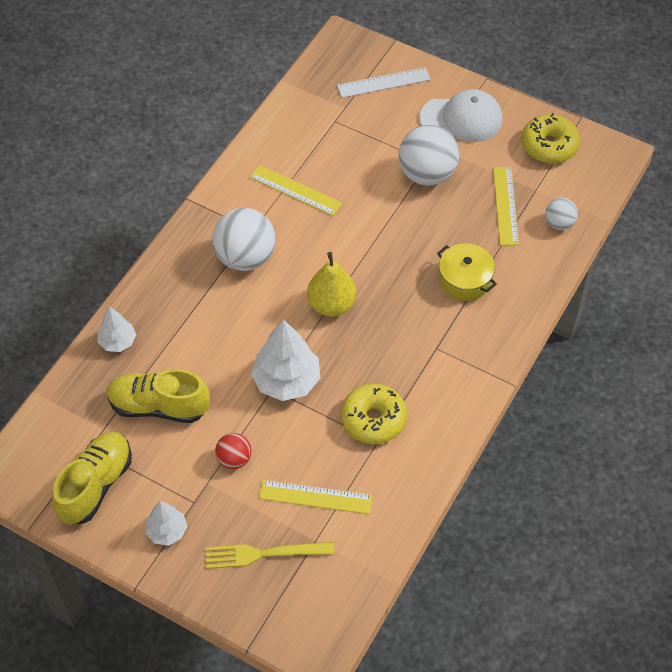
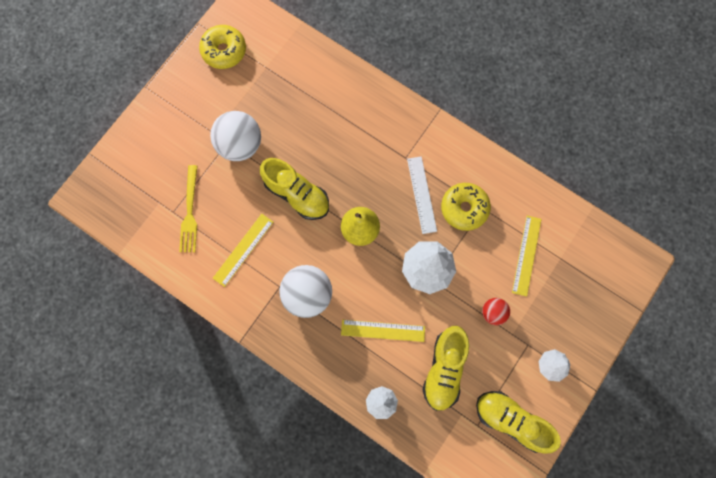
camera: 85 degrees left, 20 degrees up
yellow fork [206,542,334,569] -> yellow fork moved to [179,165,198,252]
white ruler [337,67,431,98] -> white ruler moved to [407,156,437,234]
white cap [420,89,503,142] -> none
yellow pot [437,243,497,301] -> none
yellow ruler [493,167,519,245] -> yellow ruler moved to [341,320,425,342]
white ball [545,198,578,230] -> none
none -> yellow shoe [260,158,329,220]

